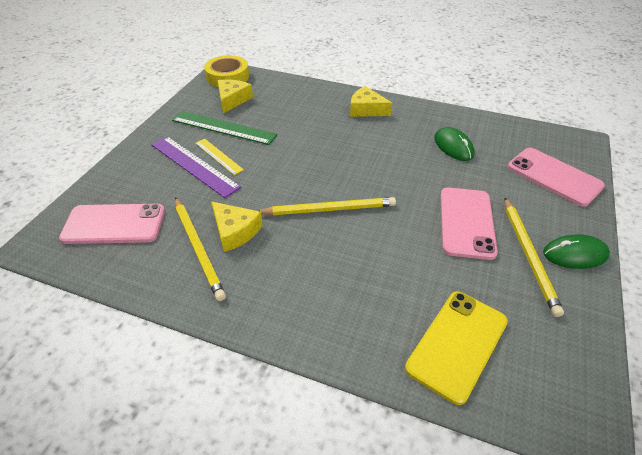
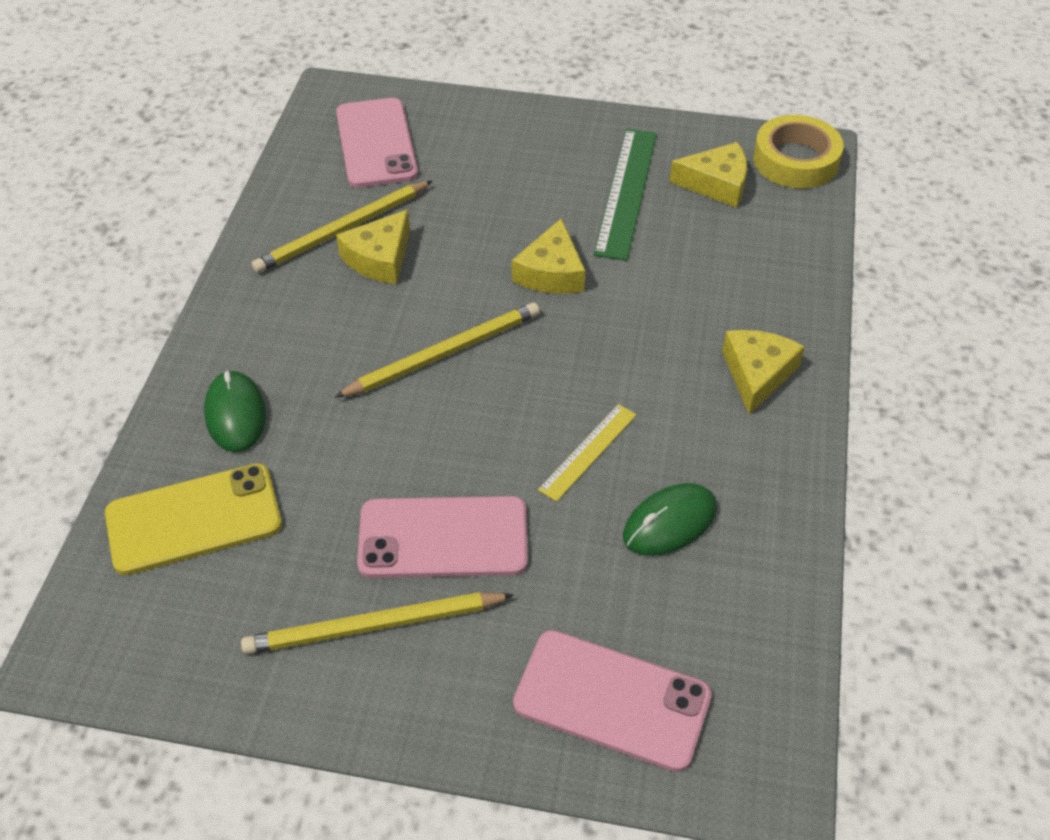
camera: 80 degrees right, 5 degrees up
purple ruler [151,136,241,198] -> none
yellow ruler [195,139,244,175] -> yellow ruler moved to [538,404,637,502]
yellow pencil [259,197,396,215] -> yellow pencil turned 105 degrees counterclockwise [334,303,540,398]
yellow phone [405,291,508,405] -> yellow phone turned 45 degrees counterclockwise [105,463,282,575]
pink phone [508,148,605,206] -> pink phone turned 75 degrees clockwise [513,630,712,772]
green mouse [543,234,610,269] -> green mouse moved to [204,370,266,452]
none -> yellow cheese [512,218,585,294]

